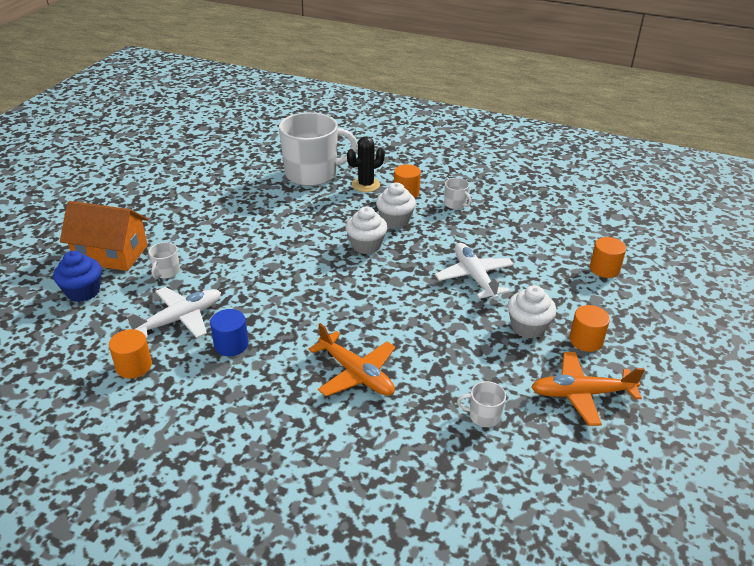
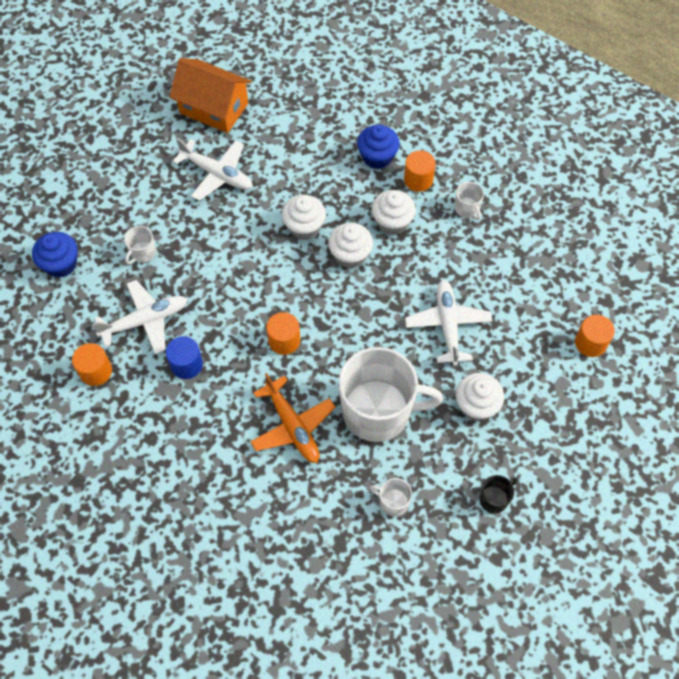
camera: 15 degrees right, 25 degrees up
orange house [60,201,148,271] -> orange house moved to [169,58,252,133]
white mug [279,112,358,186] -> white mug moved to [339,347,443,442]
black cactus [347,136,385,192] -> blue cupcake [357,125,400,169]
orange plane [531,352,645,426] -> black mug [479,475,517,513]
orange cylinder [569,305,610,352] -> orange cylinder moved to [266,312,300,355]
none -> white plane [173,138,253,201]
none -> white cupcake [282,195,326,240]

